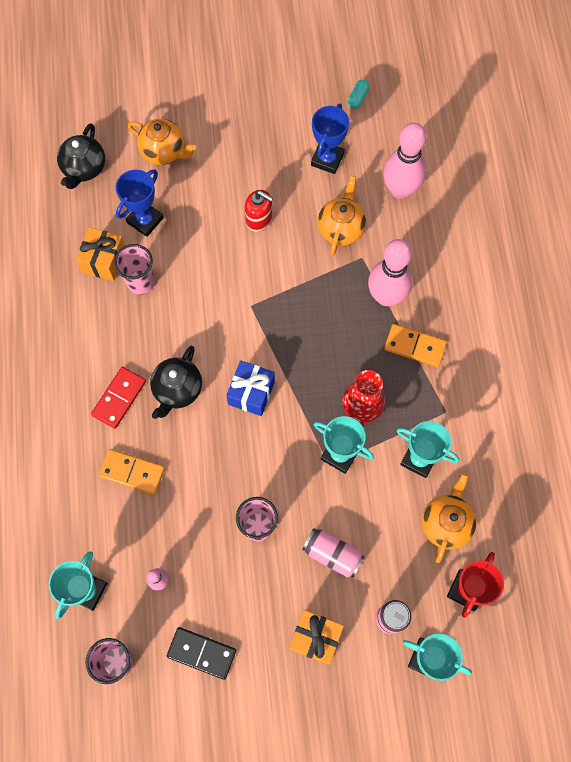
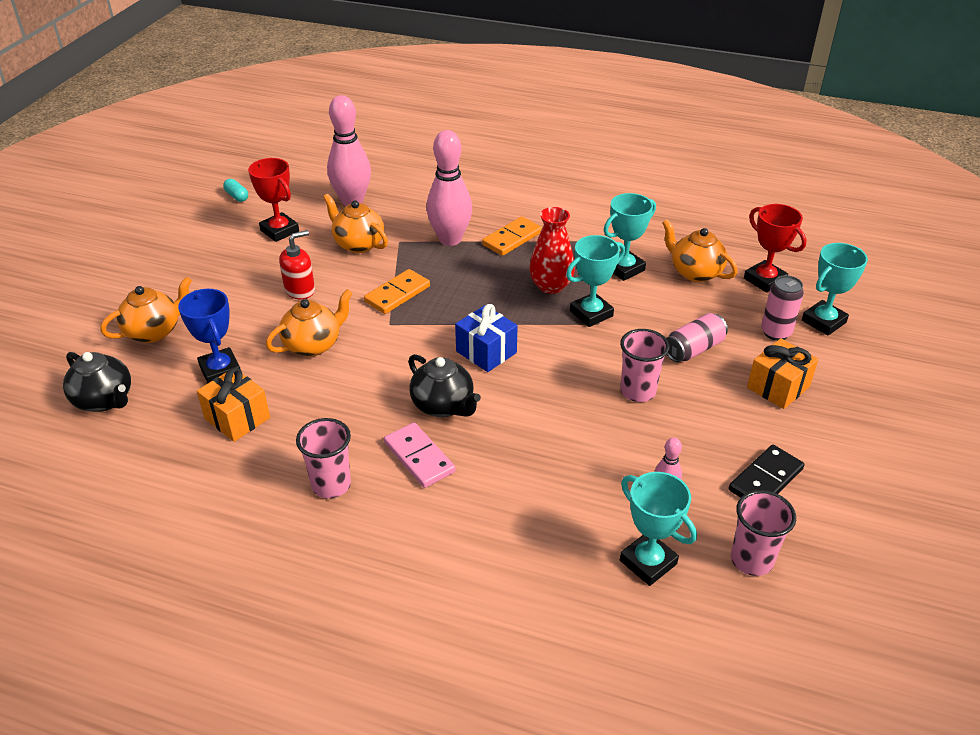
camera: 65 degrees left, 30 degrees down
red domino [91,367,146,429] -> pink domino [384,422,455,488]
orange domino [99,449,165,495] -> orange domino moved to [364,269,430,314]
pink cup [114,244,155,295] -> pink cup moved to [296,418,351,498]
blue trophy [311,103,349,174] -> red trophy [248,158,299,242]
none -> orange teapot [266,289,353,357]

